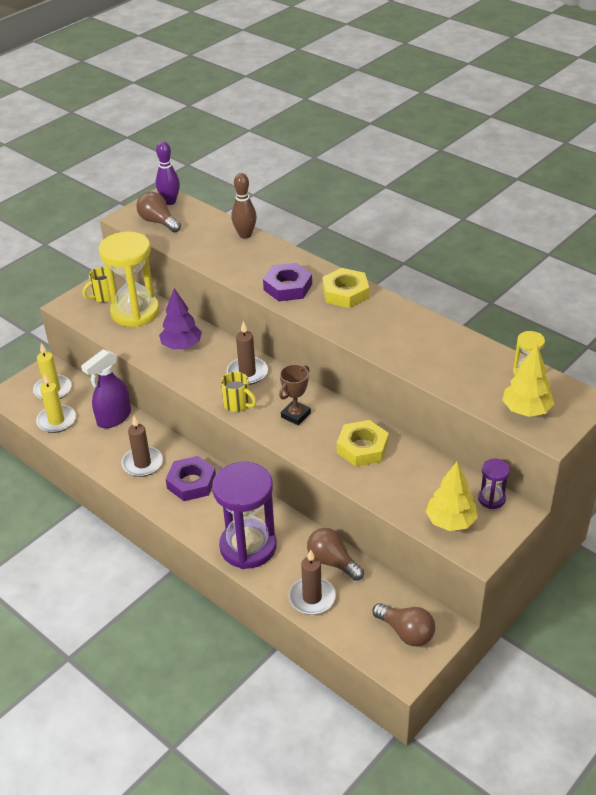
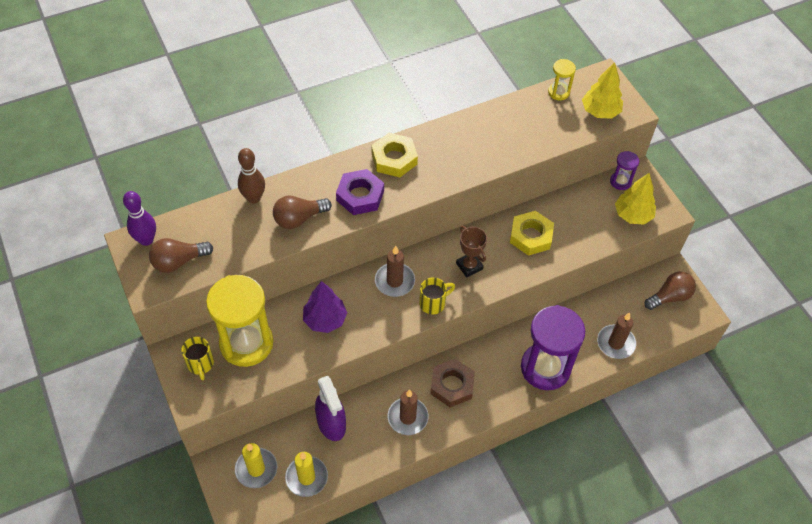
camera: 70 degrees left, 15 degrees up
purple nut [166,456,216,501] -> brown nut [430,359,475,407]
brown light bulb [307,528,364,581] -> brown light bulb moved to [273,196,332,229]

